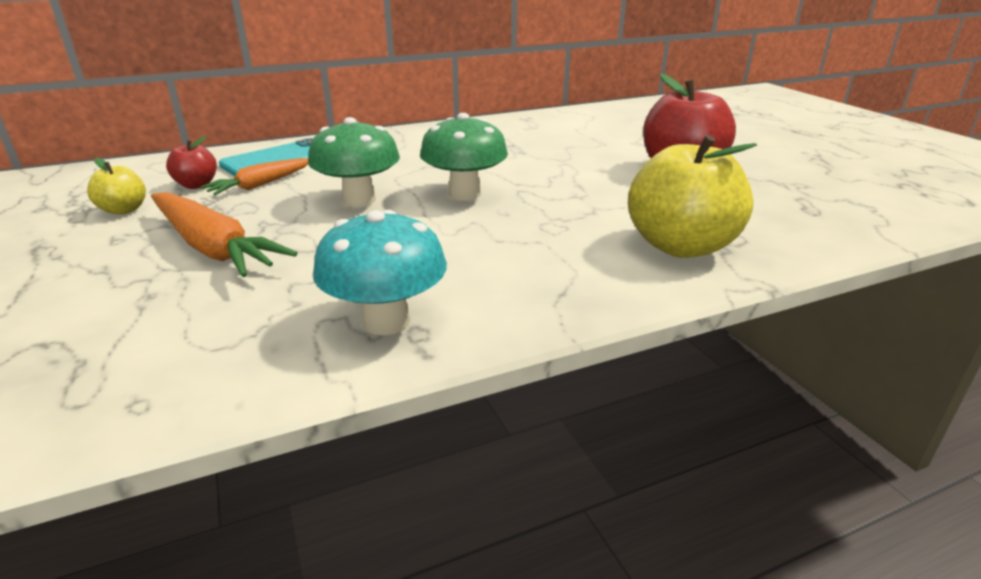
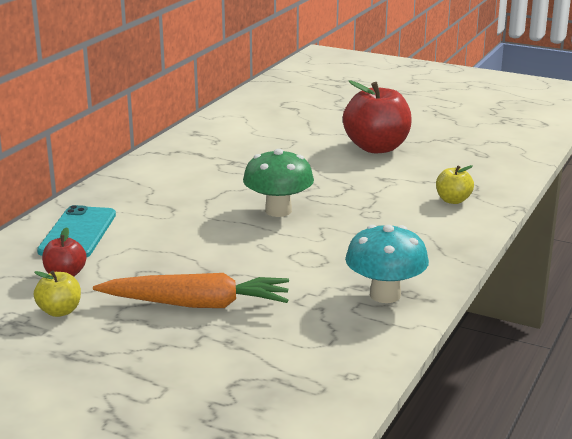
camera: 40 degrees left, 5 degrees down
orange carrot [200,158,308,195] -> none
green mushroom [308,117,400,207] -> none
yellow apple [628,135,757,258] -> yellow apple [436,165,474,204], size x0.49

